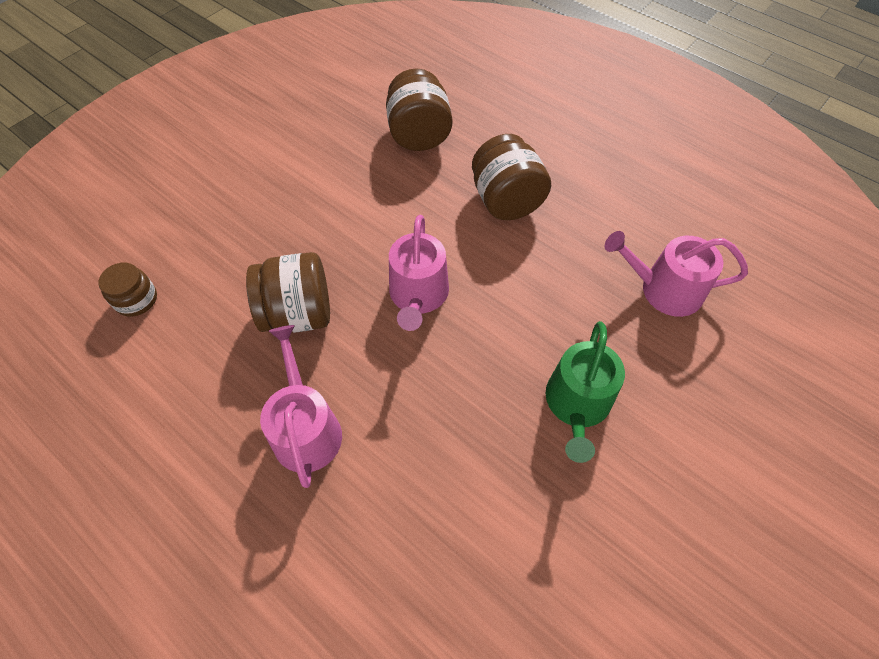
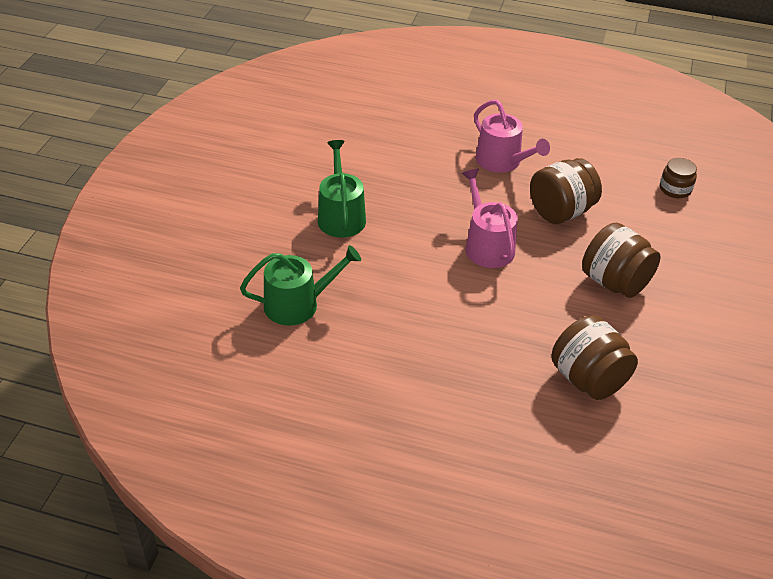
camera: 155 degrees right, 15 degrees down
brown jar [472,134,551,220] -> brown jar moved to [582,222,661,298]
pink watering can [605,231,748,317] -> green watering can [240,245,361,326]

